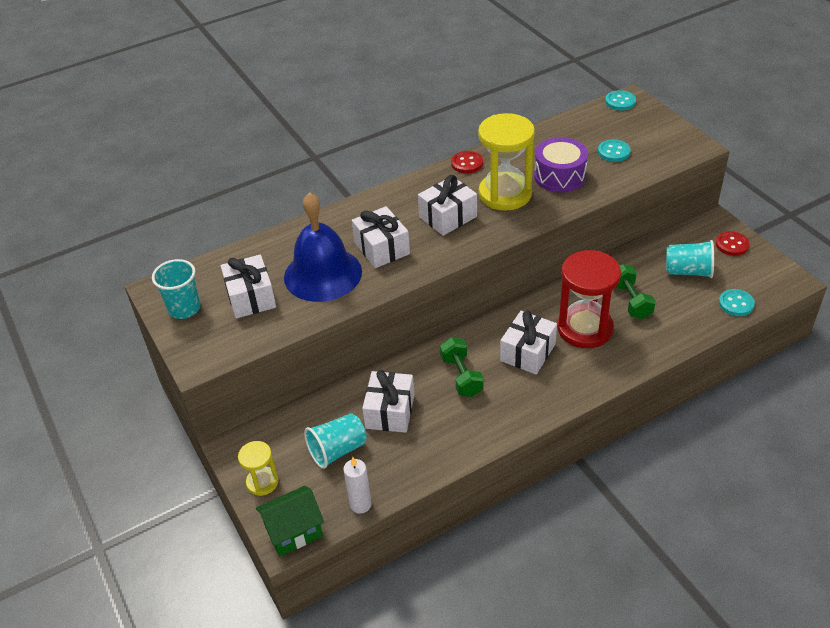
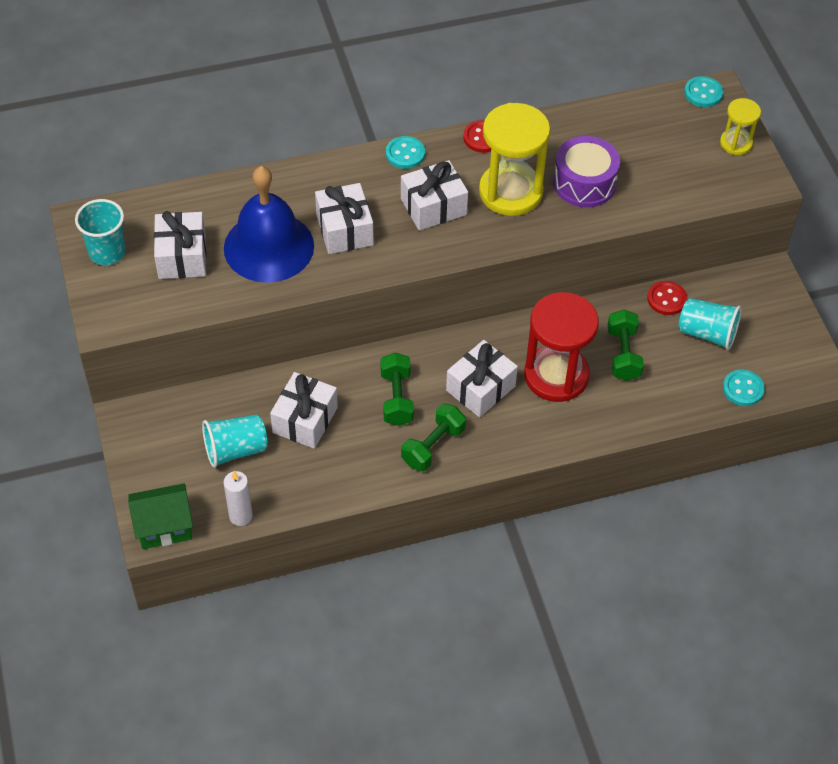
camera: 10 degrees right, 10 degrees up
yellow hourglass [238,441,279,496] -> yellow hourglass moved to [720,98,761,155]
turquoise button [598,139,631,162] -> turquoise button moved to [386,136,425,169]
red button [716,231,750,256] -> red button moved to [647,281,687,315]
none -> green dumbbell [401,404,466,471]

